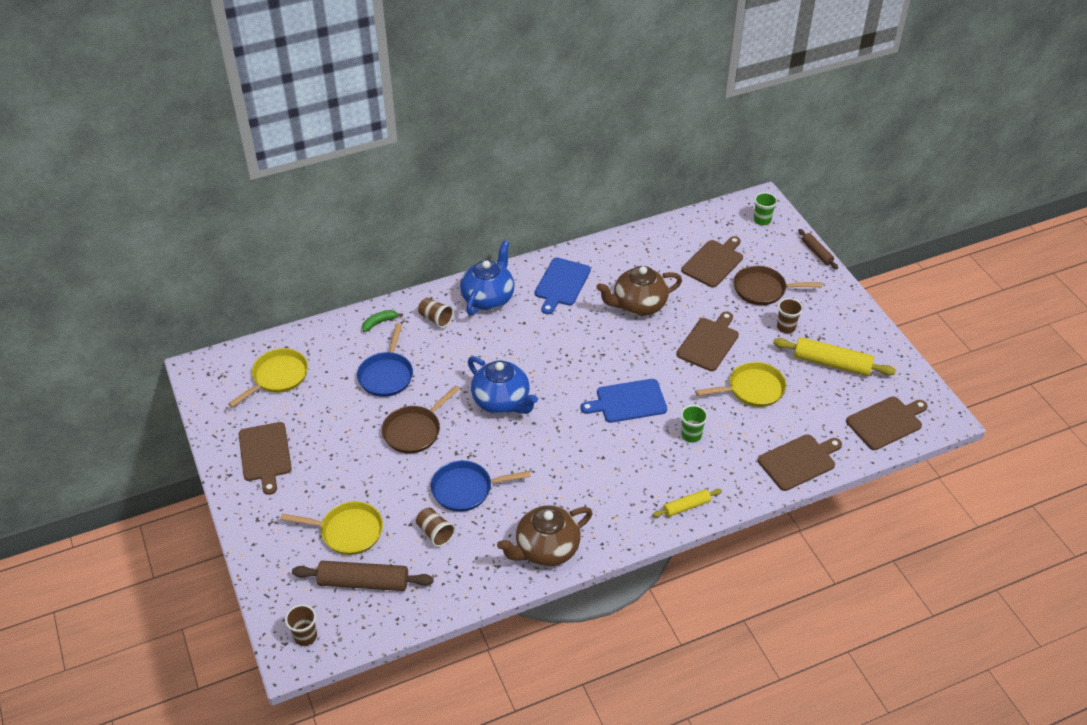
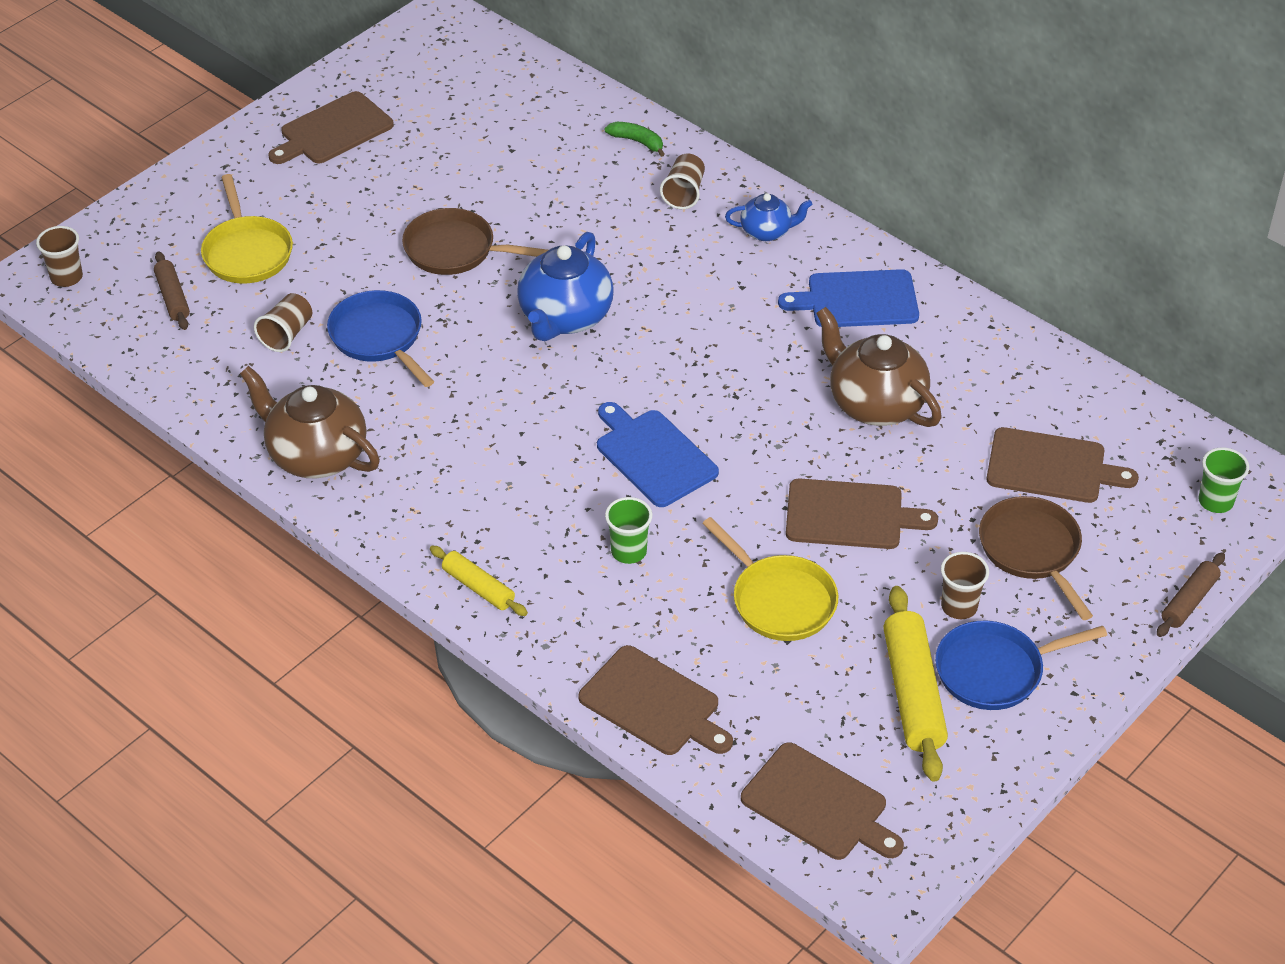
camera: 65 degrees right, 0 degrees up
yellow pan [228,348,308,407] -> none
brown rolling pin [292,561,434,591] -> brown rolling pin [154,251,190,330], size x0.57
blue pan [357,323,413,397] -> blue pan moved to [935,621,1107,710]
blue teapot [460,241,515,315] -> blue teapot [725,193,813,241], size x0.56

